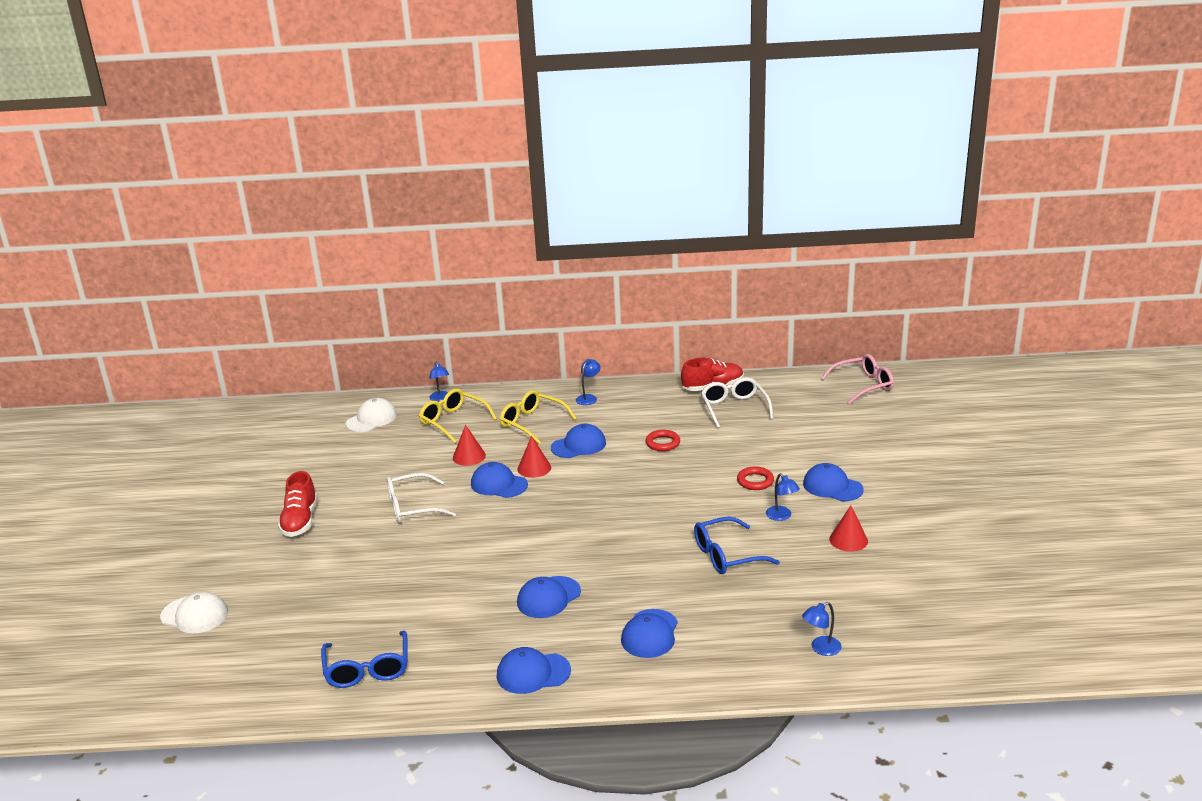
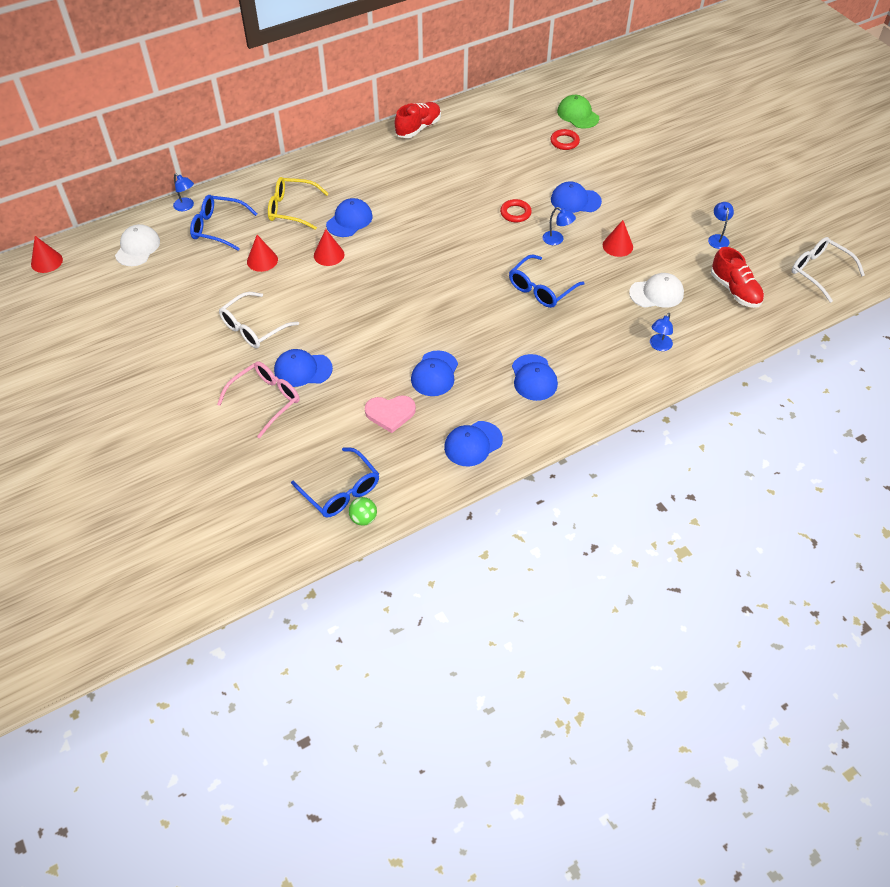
camera: 30 degrees left, 25 degrees up
white cap [160,592,228,633] -> white cap moved to [629,273,684,308]
red shoe [278,471,318,537] -> red shoe moved to [711,247,764,308]
yellow glasses [419,389,497,443] -> blue glasses [190,195,257,251]
blue cap [471,462,528,498] -> blue cap moved to [274,349,333,387]
blue lamp [576,359,601,405] -> blue lamp moved to [708,202,734,249]
red ring [646,430,680,451] -> red ring moved to [550,129,580,150]
white glasses [701,377,773,428] -> white glasses moved to [792,237,865,303]
pink glasses [821,354,894,404] -> pink glasses moved to [217,361,299,438]
none -> red cone [31,236,63,273]
none -> green ball [349,497,377,526]
none -> pink heart [365,395,416,433]
none -> green cap [557,95,599,129]

